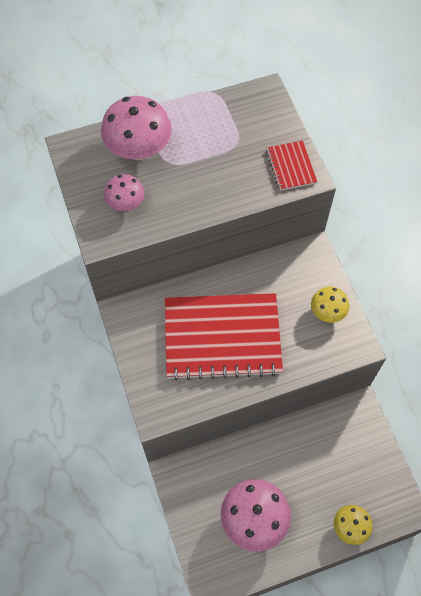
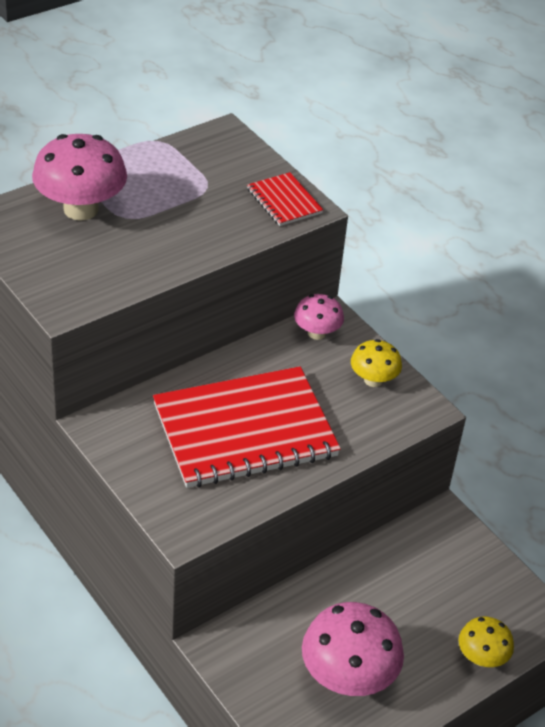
camera: 20 degrees left, 20 degrees down
pink mushroom [104,174,145,211] -> pink mushroom moved to [294,294,344,340]

